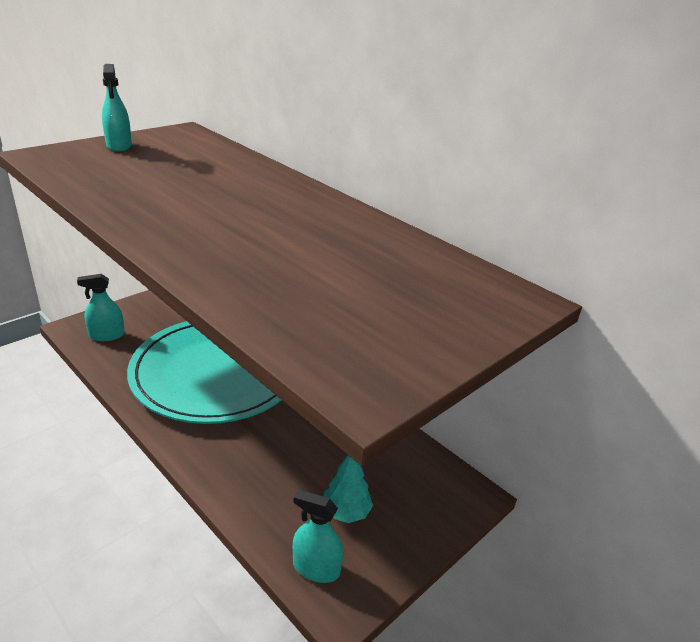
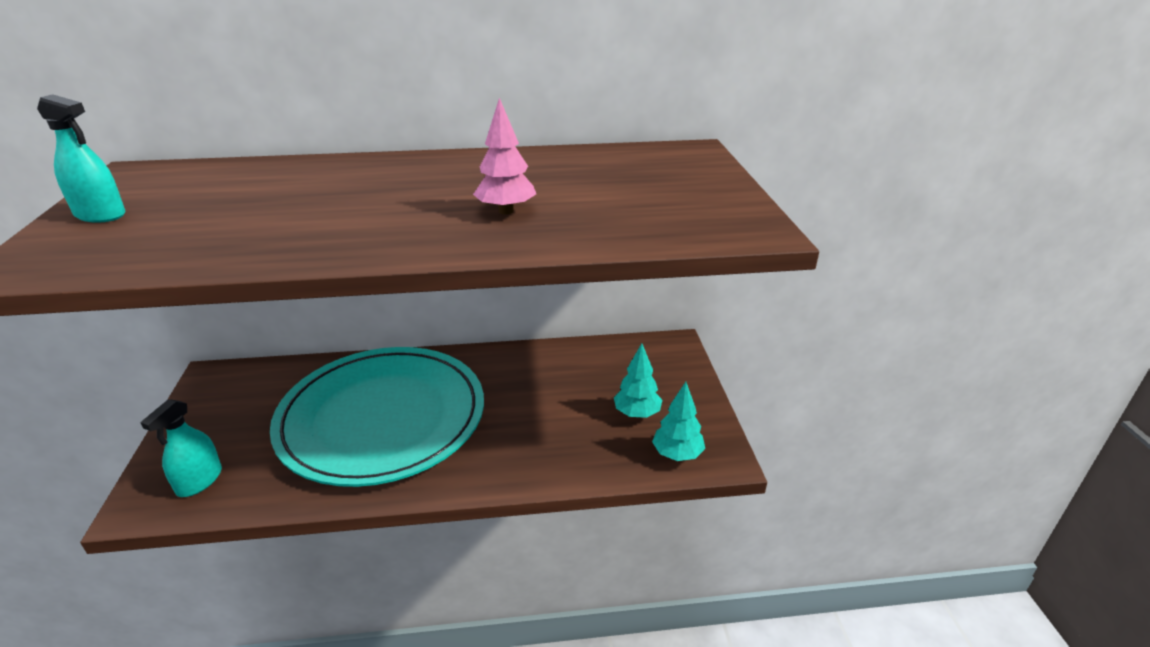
camera: 50 degrees left, 0 degrees up
turquoise spray bottle [293,490,344,583] -> turquoise tree [652,382,705,461]
none -> pink tree [473,98,536,214]

